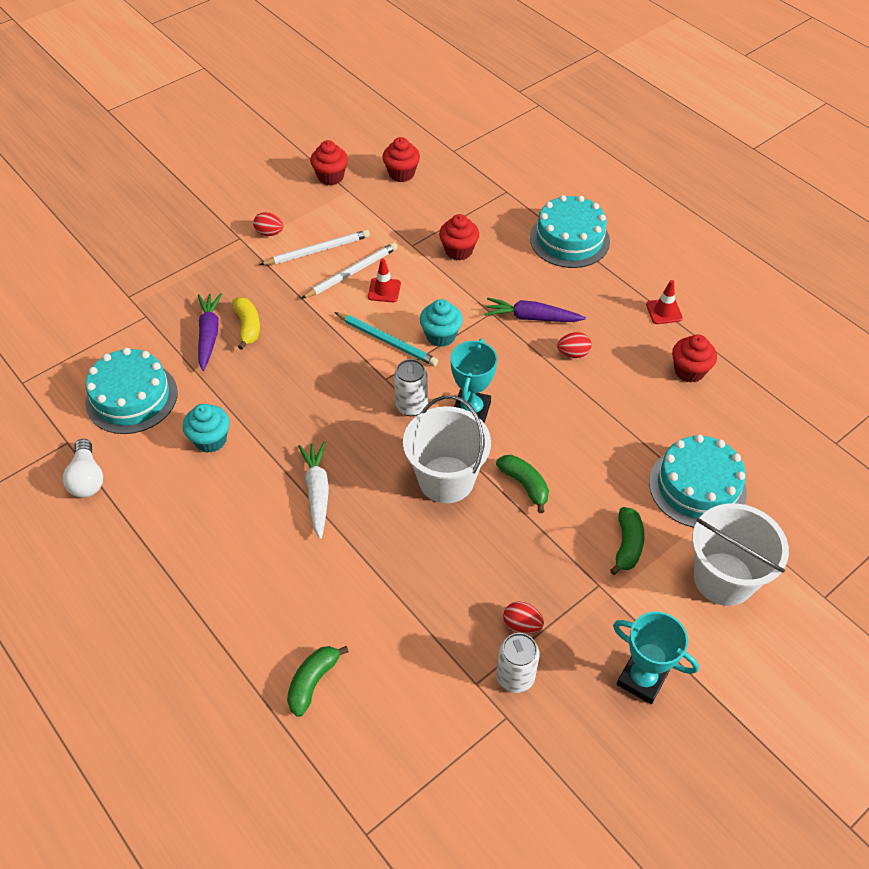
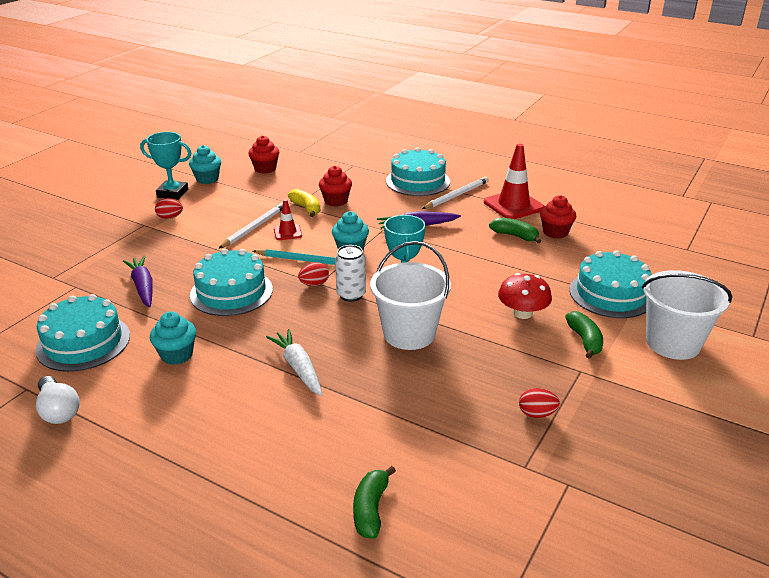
camera: 20 degrees left, 20 degrees down
yellow banana [232,297,260,350] -> yellow banana moved to [288,189,320,217]
white pencil [259,230,370,265] -> white pencil moved to [422,177,489,209]
red cupcake [310,140,348,185] -> turquoise cupcake [189,145,221,184]
green banana [496,455,549,513] -> green banana moved to [489,218,541,243]
white can [496,633,540,693] -> none
red egg [557,332,592,358] -> red egg moved to [298,262,329,286]
turquoise trophy [613,612,699,704] -> turquoise trophy moved to [140,132,191,200]
red traffic cone [646,280,683,324] -> red traffic cone [484,144,544,219], size x1.90
none -> turquoise cake [190,249,273,316]
none -> red mushroom [498,273,552,319]

